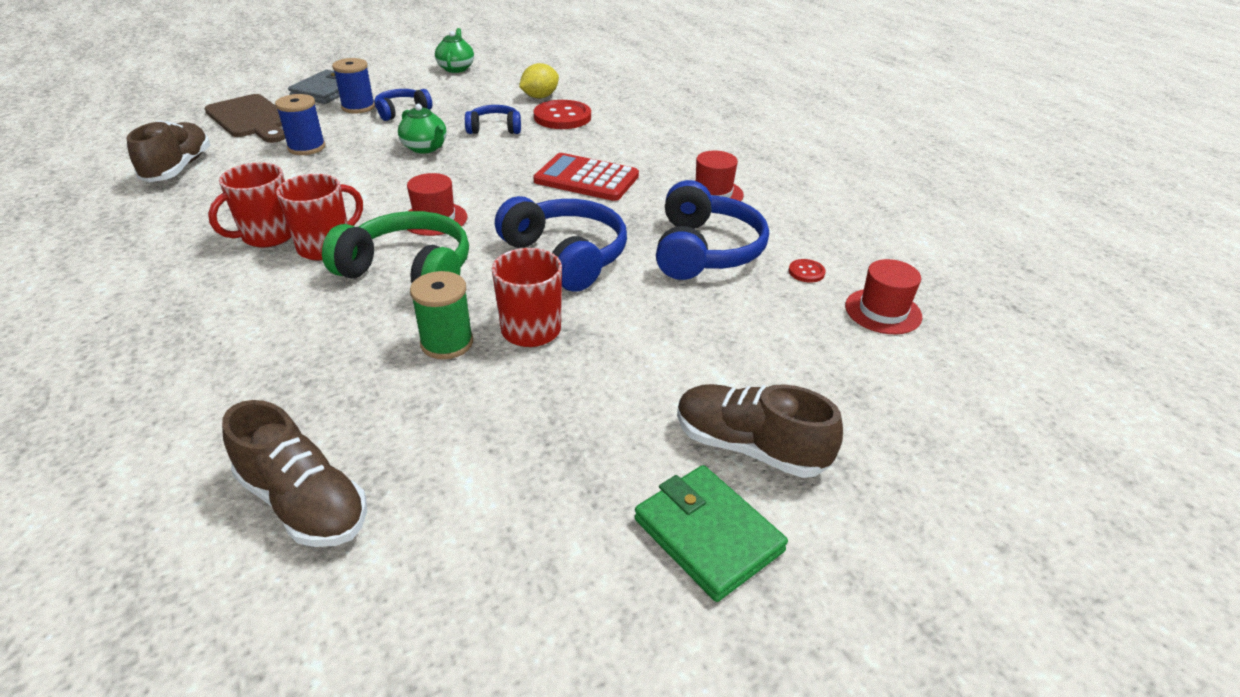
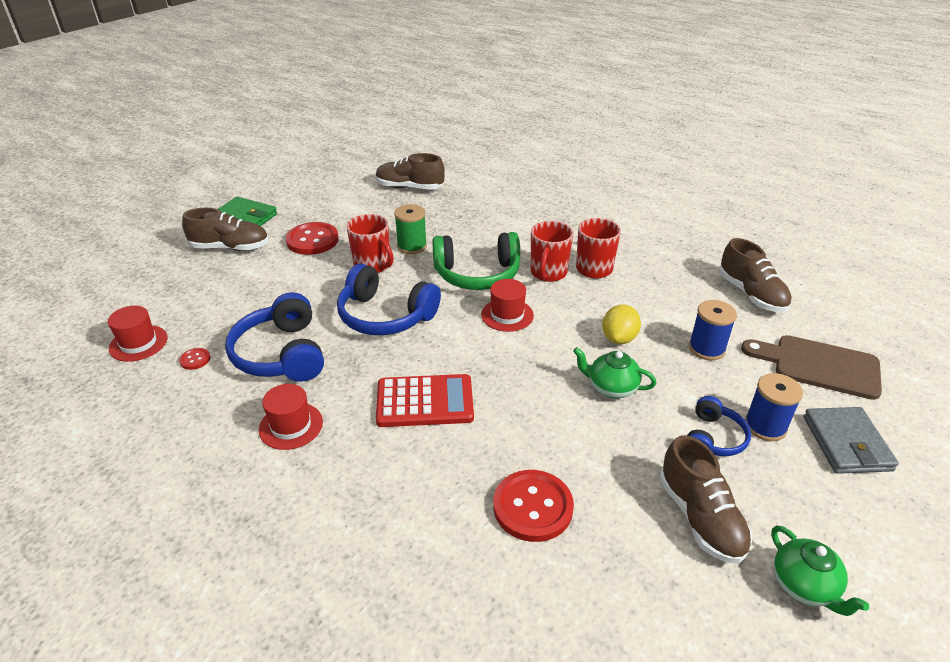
camera: 155 degrees right, 0 degrees up
blue headphones [465,105,521,134] -> none
yellow lemon [519,63,559,98] -> yellow lemon moved to [602,304,641,344]
none -> red button [286,222,339,255]
none -> brown shoe [659,435,752,564]

